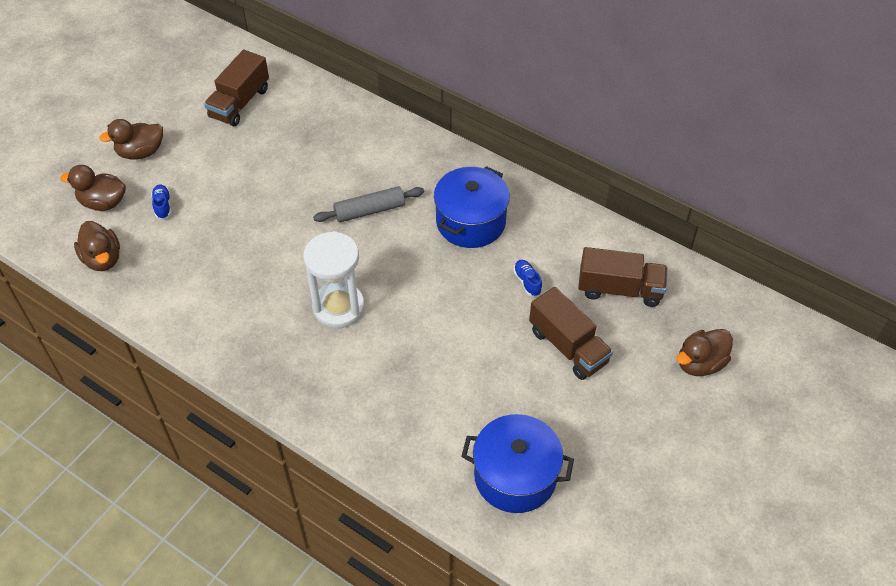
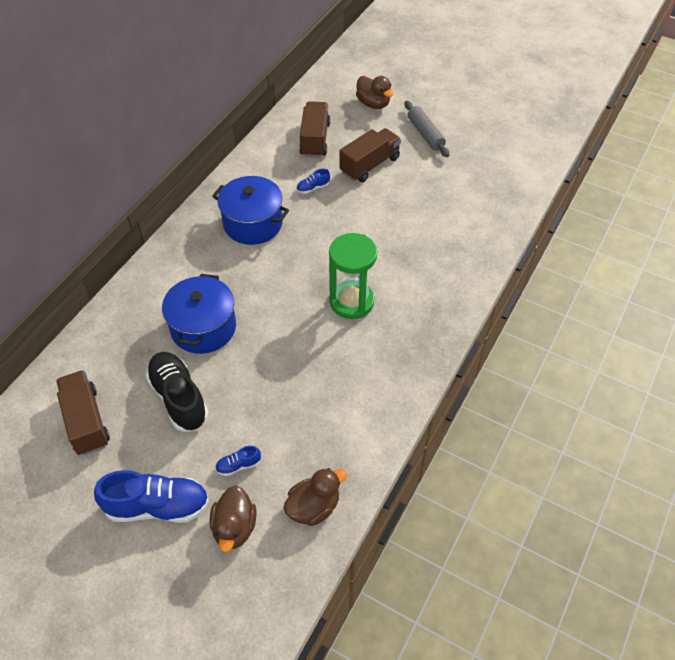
camera: 95 degrees left, 0 degrees up
brown duck [99,119,163,160] -> blue shoe [94,470,209,523]
brown truck [204,50,269,127] -> brown truck turned 135 degrees counterclockwise [56,370,110,455]
white hourglass [303,231,364,328] -> green hourglass [329,233,377,319]
grey rolling pin [313,186,424,222] -> grey rolling pin moved to [405,101,449,157]
blue pot [461,414,574,513] -> blue pot moved to [162,274,236,354]
none -> black shoe [145,352,208,432]

